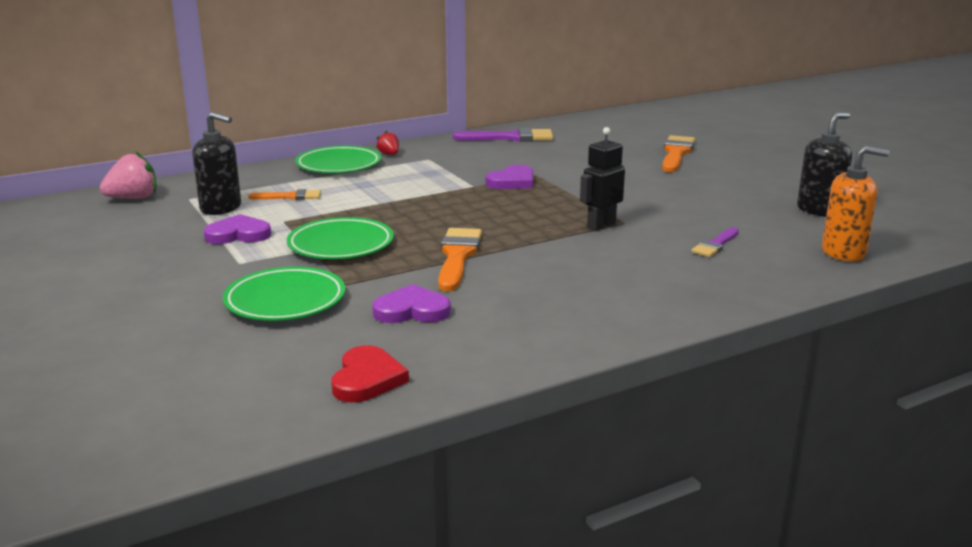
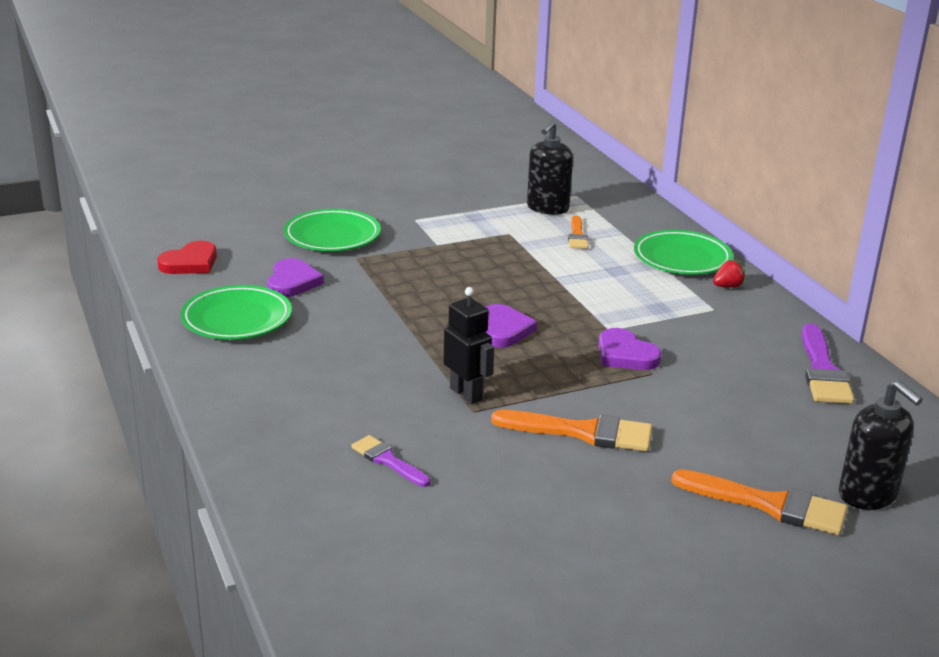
camera: 95 degrees right, 5 degrees up
pink strawberry [100,151,157,199] -> none
purple heart [203,214,271,244] -> purple heart moved to [485,304,537,348]
green plate [287,217,394,259] -> green plate moved to [180,285,292,340]
red heart [331,345,409,403] -> red heart turned 60 degrees counterclockwise [157,241,217,274]
orange brush [438,228,482,291] -> orange brush moved to [491,410,652,452]
black soap dispenser [797,112,852,217] -> black soap dispenser moved to [839,380,923,510]
orange soap dispenser [822,146,889,261] -> none

